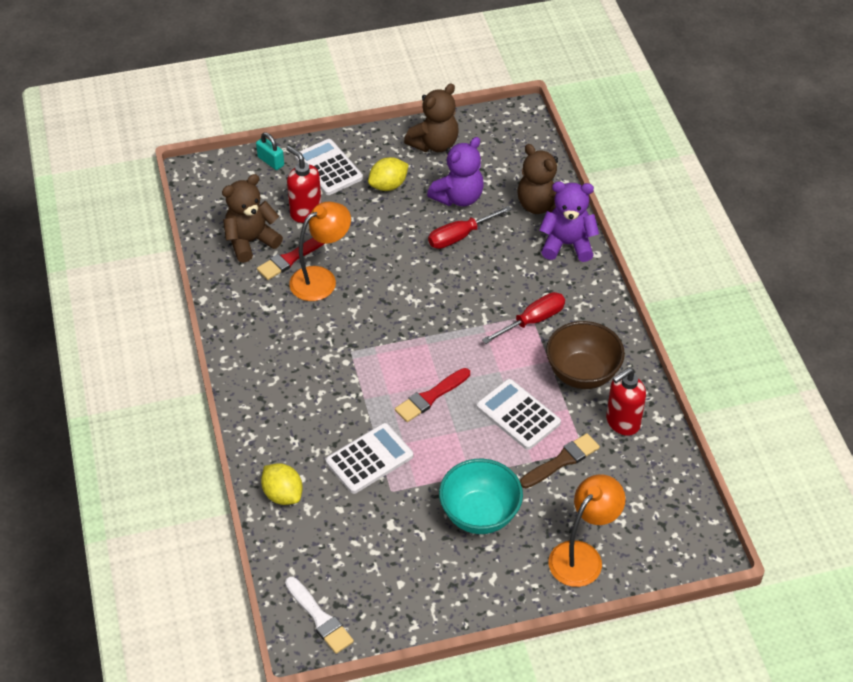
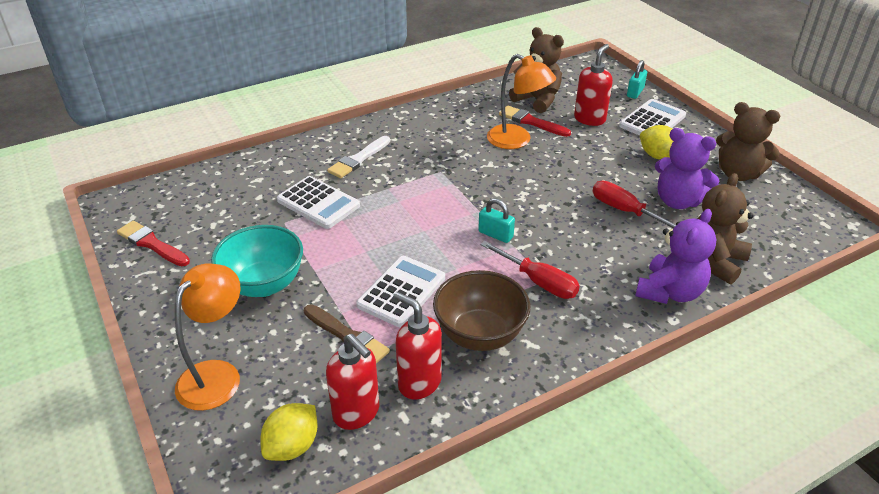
camera: 75 degrees right, 10 degrees down
yellow lemon [261,463,303,505] -> yellow lemon moved to [260,403,318,461]
white brush [285,577,354,654] -> white brush moved to [327,136,390,178]
red brush [395,368,470,422] -> red brush moved to [117,220,190,266]
purple teddy bear [539,181,599,262] -> purple teddy bear turned 45 degrees clockwise [635,209,716,304]
orange lamp [549,474,626,587] -> orange lamp turned 90 degrees counterclockwise [175,264,240,411]
none -> red soap dispenser [326,334,380,430]
none -> turquoise padlock [478,198,515,243]

